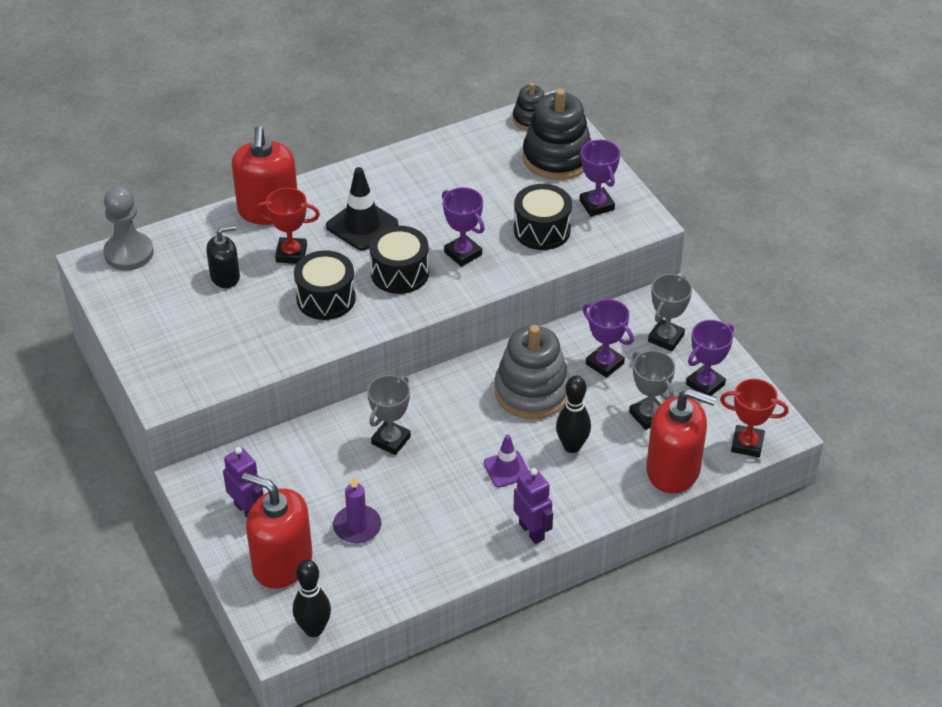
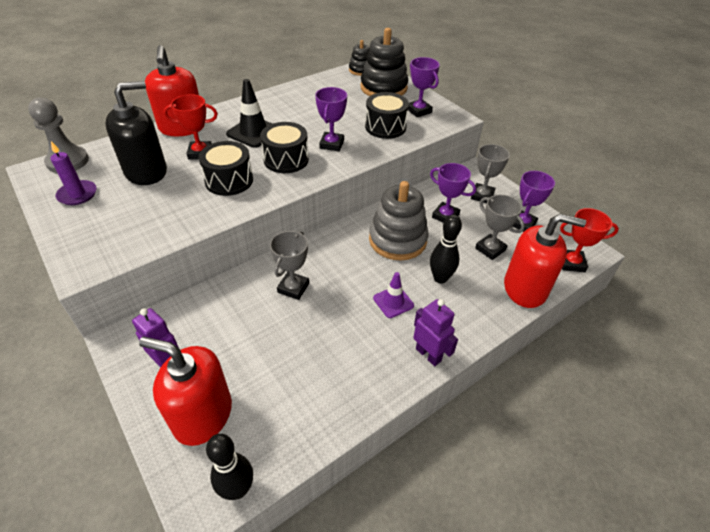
camera: 10 degrees left, 0 degrees up
black soap dispenser [206,226,240,288] -> black soap dispenser [105,81,167,185], size x1.76
purple candle [333,476,381,543] -> purple candle moved to [50,141,97,205]
purple trophy [442,187,485,267] -> purple trophy turned 60 degrees clockwise [315,87,347,151]

